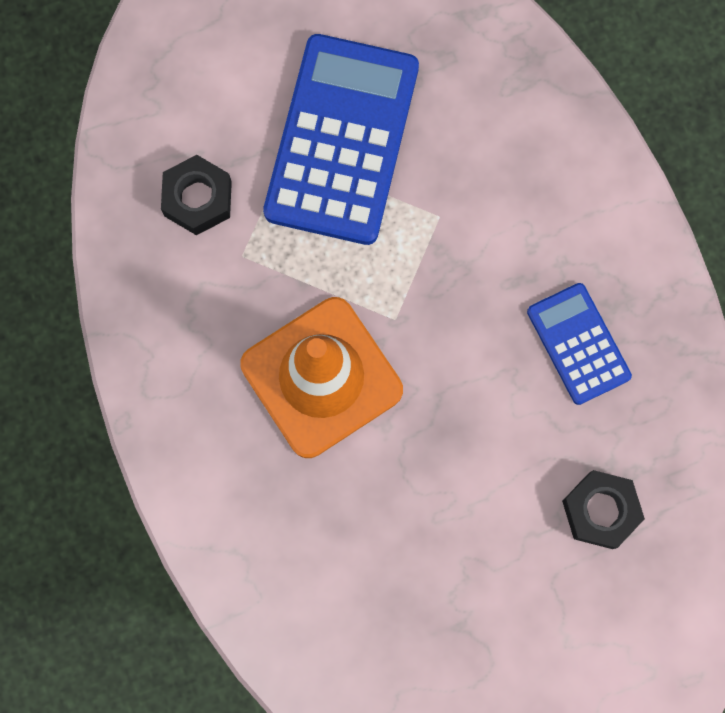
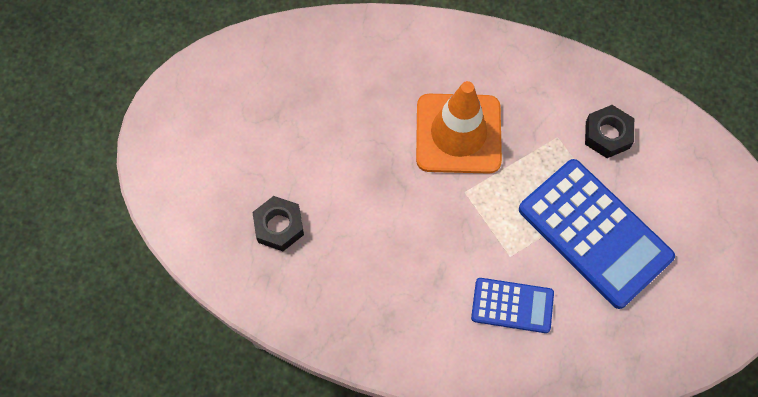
camera: 125 degrees right, 10 degrees down
blue calculator [527,283,632,405] -> blue calculator moved to [471,278,554,333]

